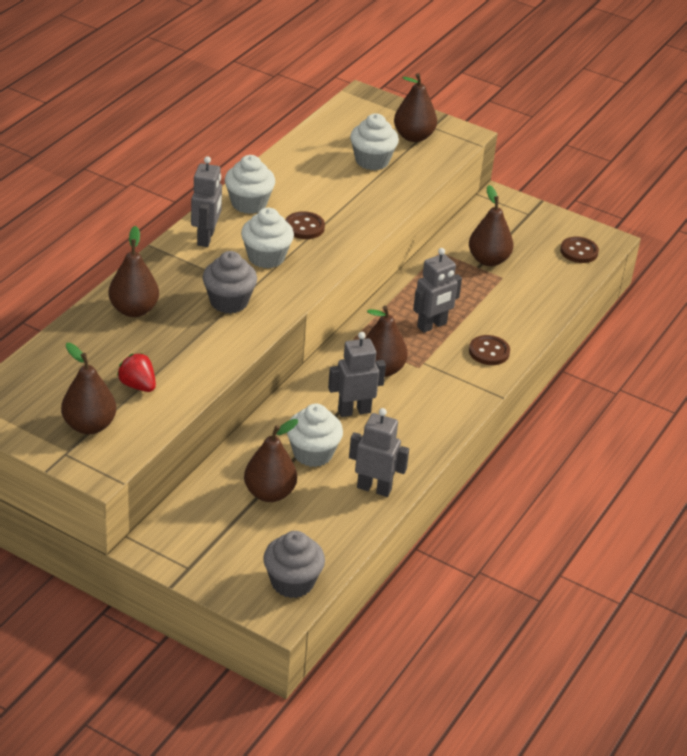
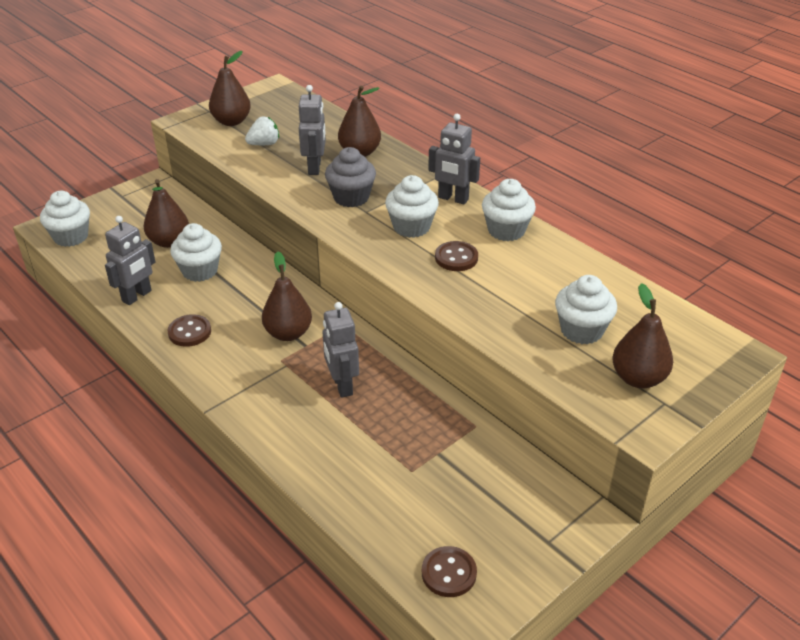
camera: 110 degrees right, 0 degrees up
red strawberry [117,353,156,392] -> white strawberry [245,116,279,145]
grey cupcake [263,531,325,598] -> white cupcake [40,191,90,247]
grey robot [328,332,386,417] -> grey robot moved to [299,85,326,175]
brown pear [469,185,513,266] -> none
brown button [469,335,510,365] -> brown button moved to [167,314,211,347]

